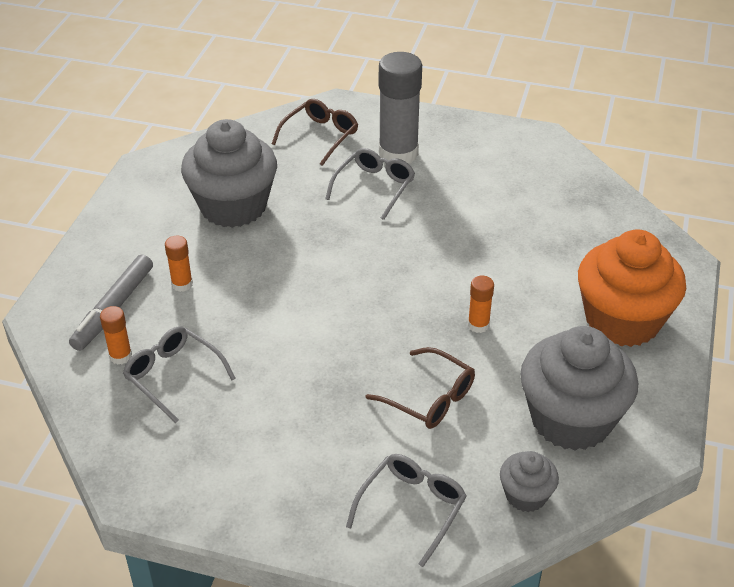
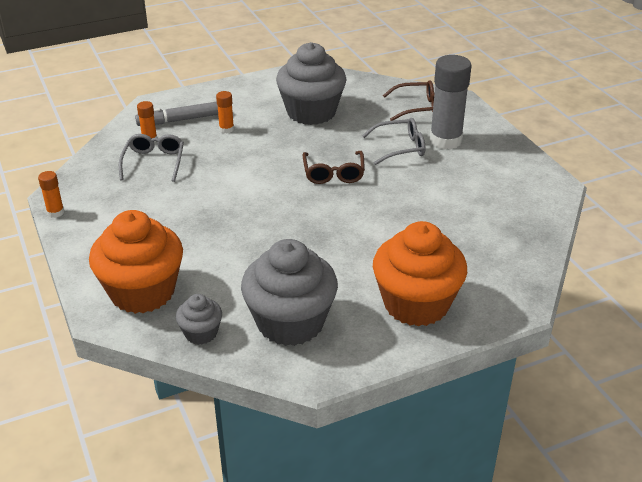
camera: 50 degrees right, 5 degrees down
grey glasses [346,454,467,567] -> orange cupcake [89,210,183,314]
brown glasses [366,347,475,429] -> brown glasses moved to [303,151,365,184]
orange glue stick [468,276,494,333] -> orange glue stick moved to [38,171,64,218]

